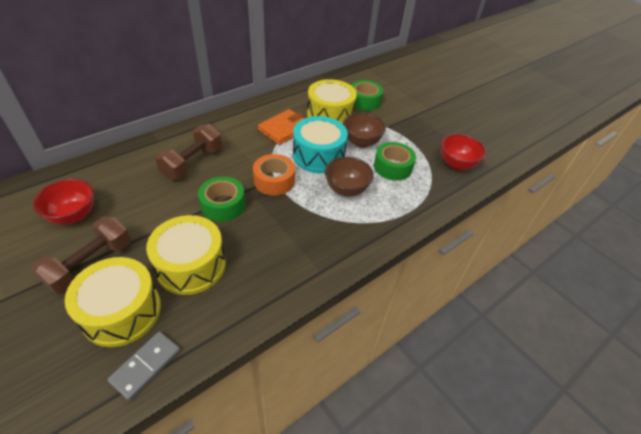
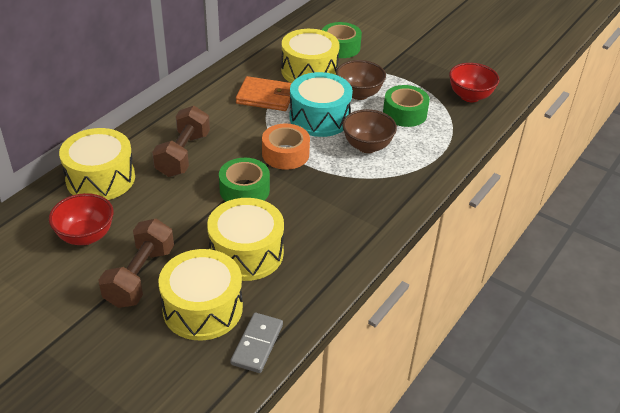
camera: 15 degrees left, 5 degrees down
orange wallet [258,109,304,145] -> orange wallet turned 75 degrees clockwise [236,76,292,111]
none -> yellow drum [59,128,135,200]

